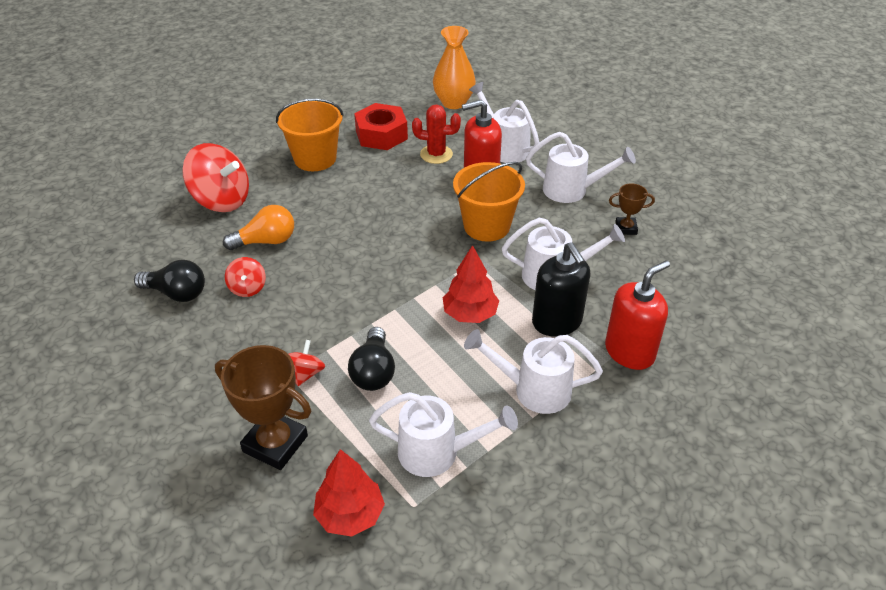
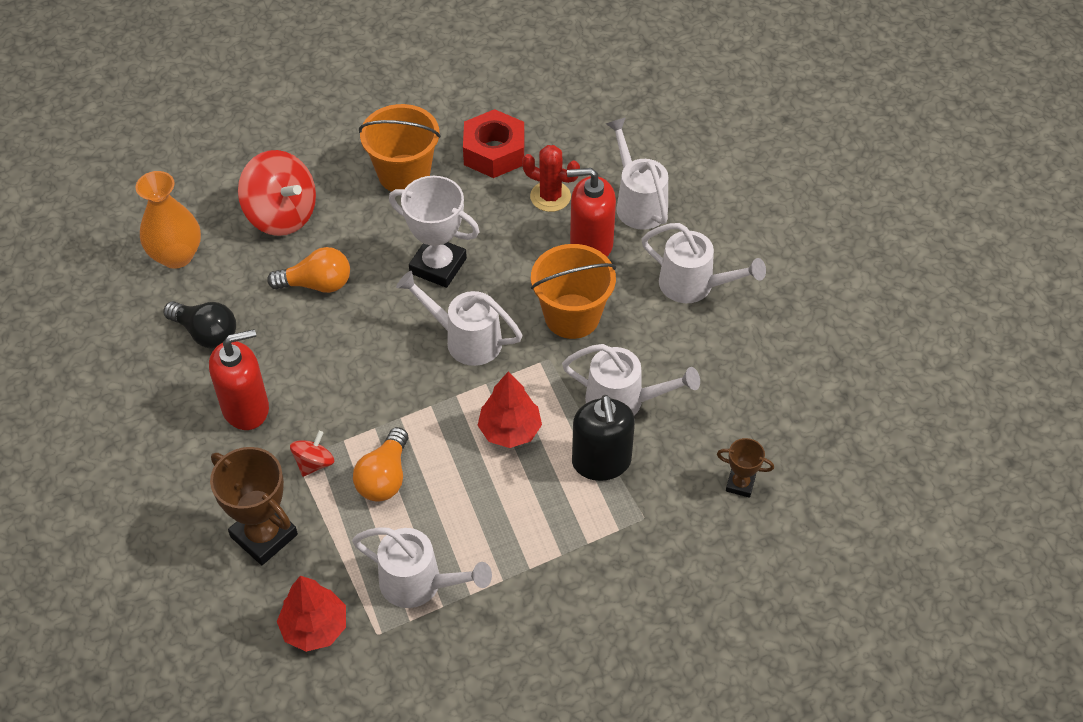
camera: 15 degrees right, 10 degrees up
red spinning top [225,257,266,297] -> none
black light bulb [348,327,395,391] -> orange light bulb [353,427,408,502]
orange vase [433,26,476,109] -> orange vase moved to [136,171,201,269]
white watering can [464,329,603,414] -> white watering can moved to [396,271,523,366]
red soap dispenser [605,260,670,370] -> red soap dispenser moved to [209,329,269,430]
brown trophy [609,183,655,235] -> brown trophy moved to [717,438,774,498]
none -> white trophy [389,176,479,288]

